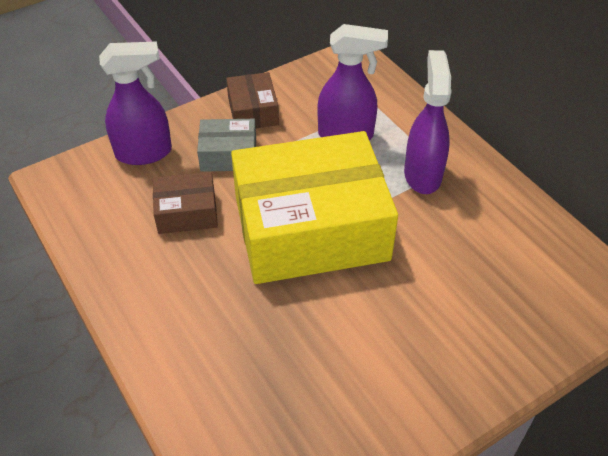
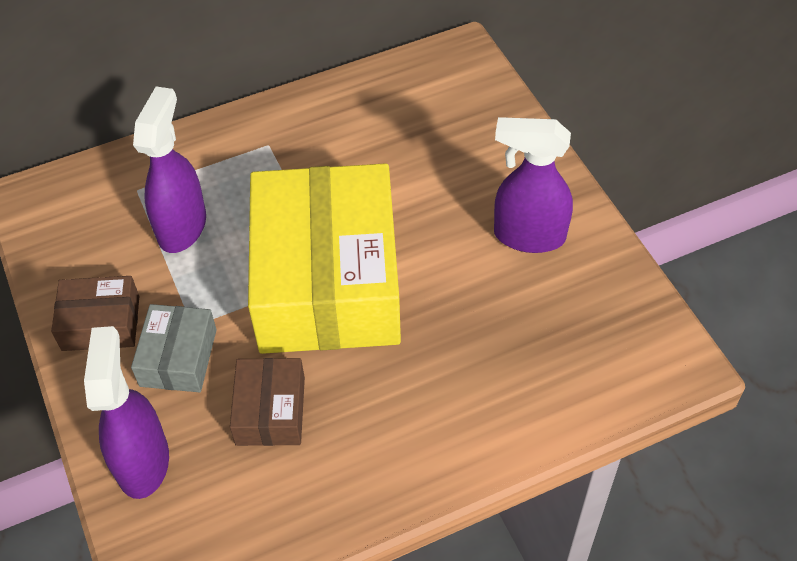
camera: 80 degrees left, 5 degrees up
purple spray bottle [404,50,452,194] -> purple spray bottle moved to [494,117,573,253]

